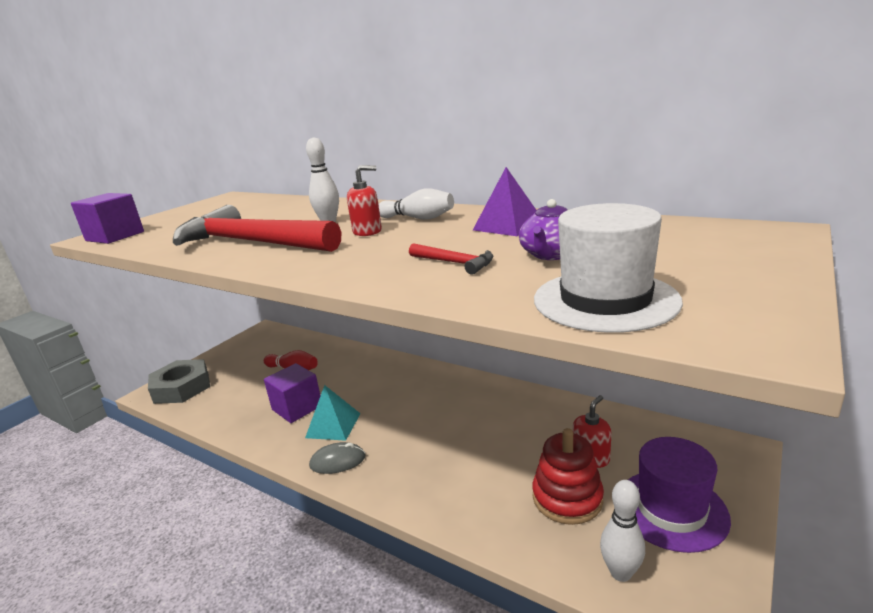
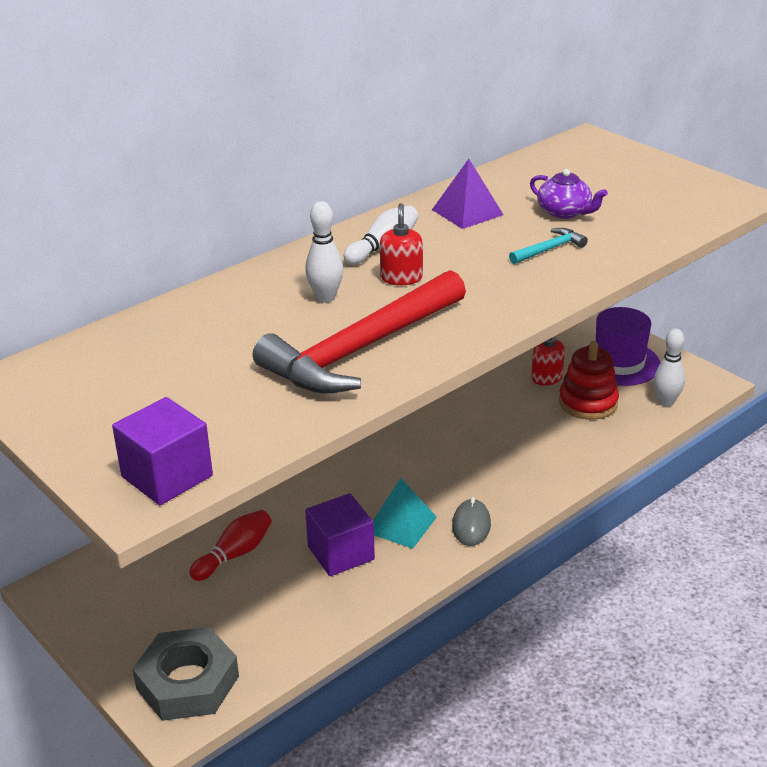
camera: 75 degrees left, 10 degrees up
red hammer [409,243,493,275] -> turquoise hammer [509,228,588,264]
white hat [534,203,683,333] -> none

